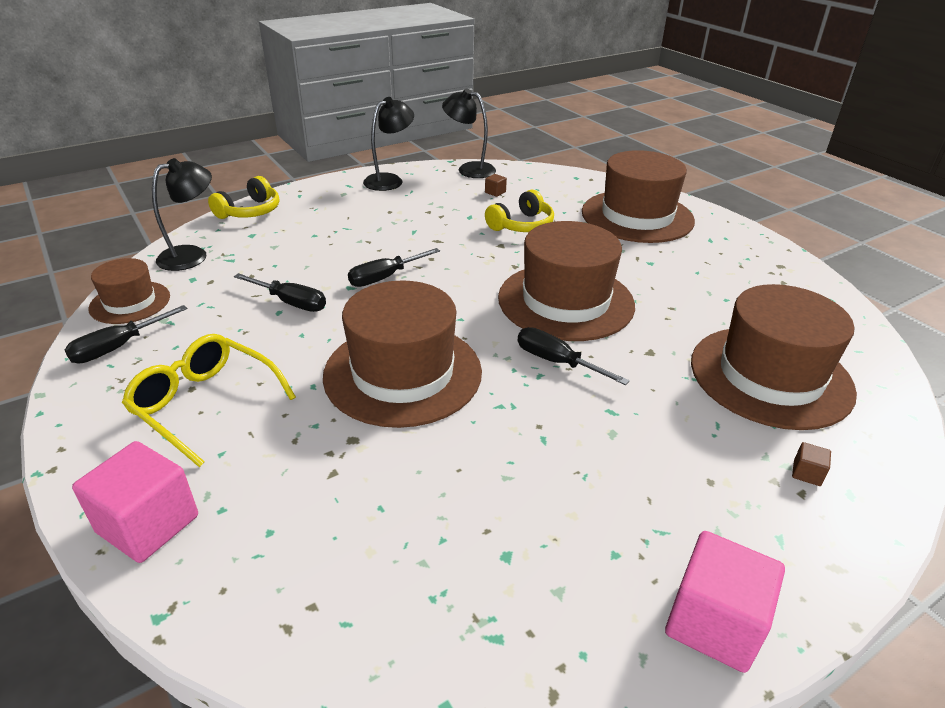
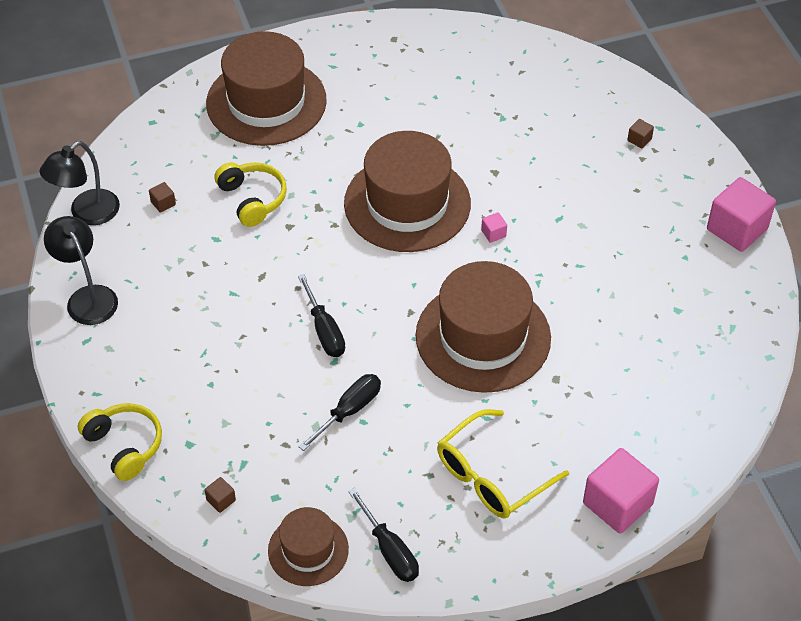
camera: 75 degrees left, 15 degrees up
black lamp [152,158,212,271] -> brown cube [205,477,236,513]
black screwdriver [518,327,630,385] -> pink cube [481,212,507,243]
brown hat [691,284,857,430] -> none

